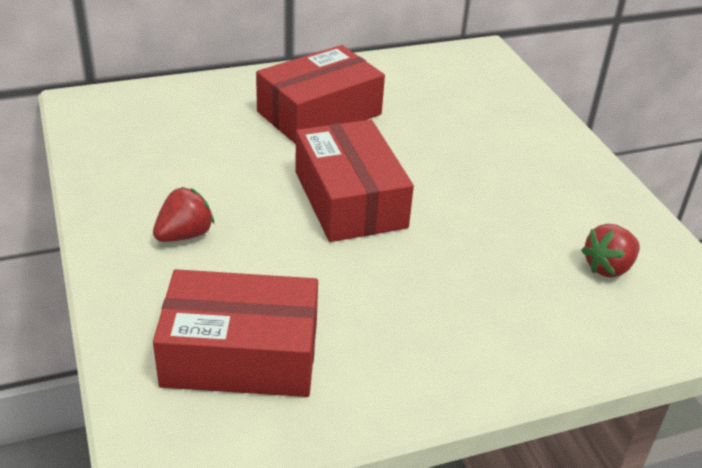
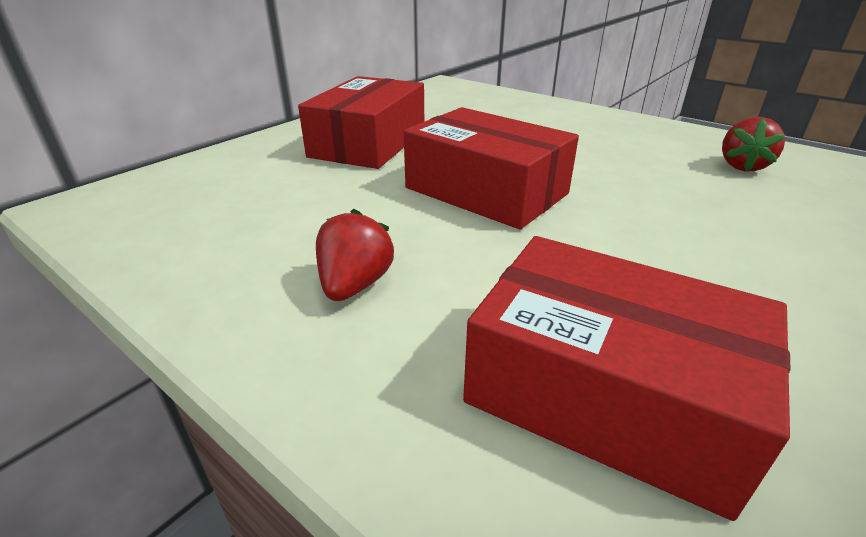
camera: 30 degrees left, 5 degrees down
red box [153,269,318,397] -> red box turned 60 degrees clockwise [463,236,790,521]

